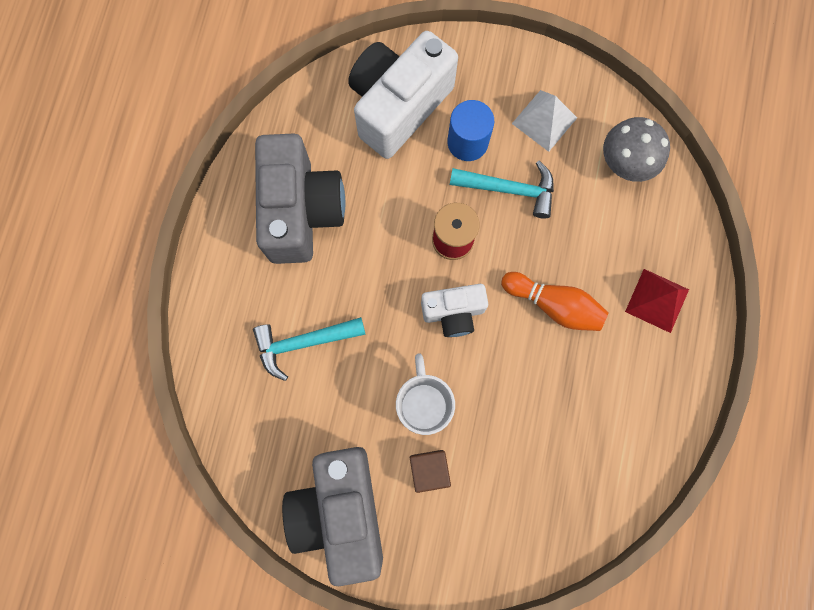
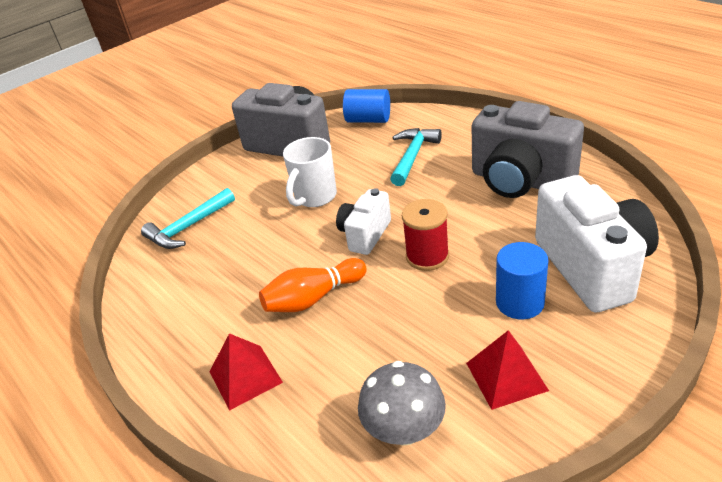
camera: 130 degrees right, 40 degrees down
white mug [396,353,455,435] -> white mug turned 90 degrees clockwise [283,137,337,207]
brown cube [410,450,451,493] -> none
turquoise hammer [450,161,554,219] -> turquoise hammer moved to [141,188,235,249]
white pyramid [512,90,577,152] -> red pyramid [466,330,549,410]
none -> blue cylinder [343,89,390,123]

